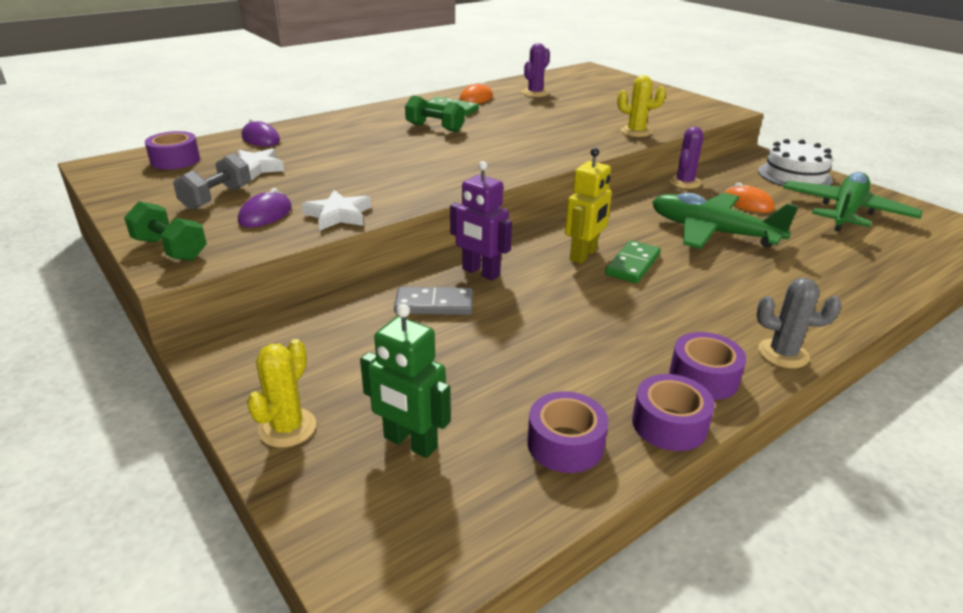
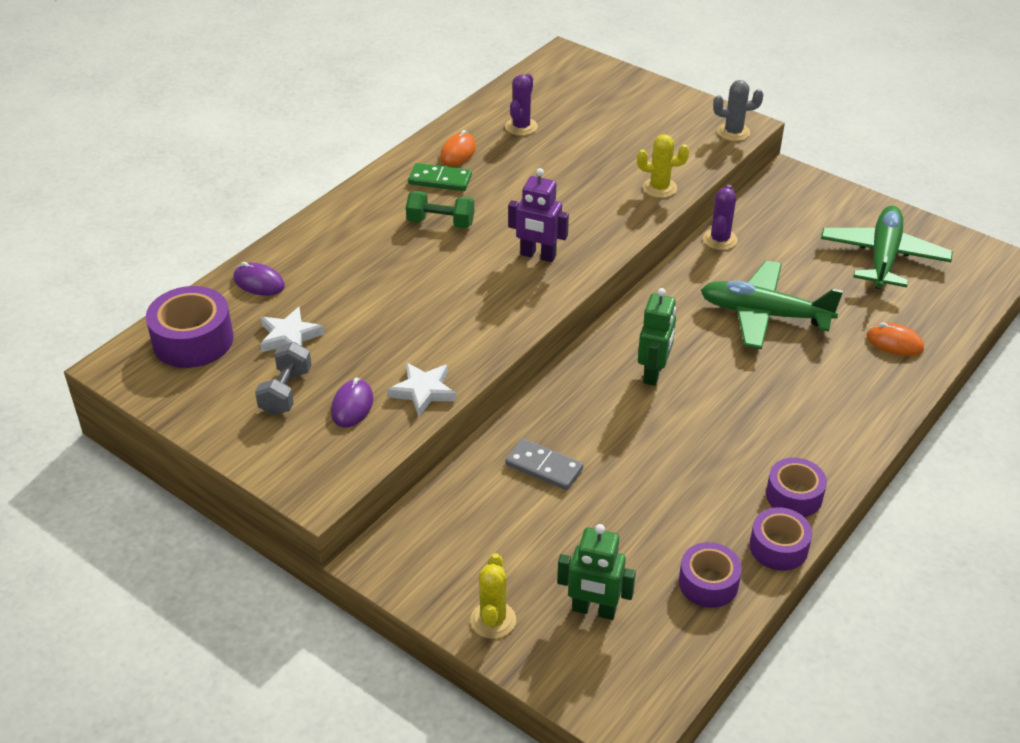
camera: 15 degrees left, 10 degrees up
green dumbbell [124,201,207,261] -> none
purple tape [145,131,200,170] -> purple tape [146,286,234,368], size x1.53
grey domino [394,287,473,315] -> grey domino turned 45 degrees clockwise [505,438,583,490]
purple robot [450,161,512,281] -> purple robot moved to [508,168,569,262]
yellow robot [565,148,612,264] -> green robot [638,288,676,386]
green domino [605,240,661,283] -> none
orange mouse [724,183,775,213] -> orange mouse moved to [866,323,924,356]
grey cactus [757,278,841,368] -> grey cactus moved to [713,80,763,141]
white cake [758,139,833,186] -> none

